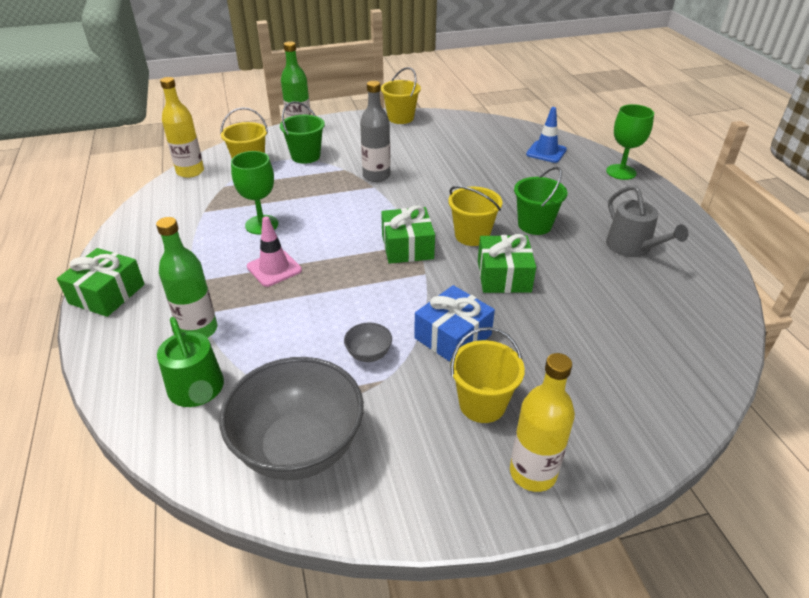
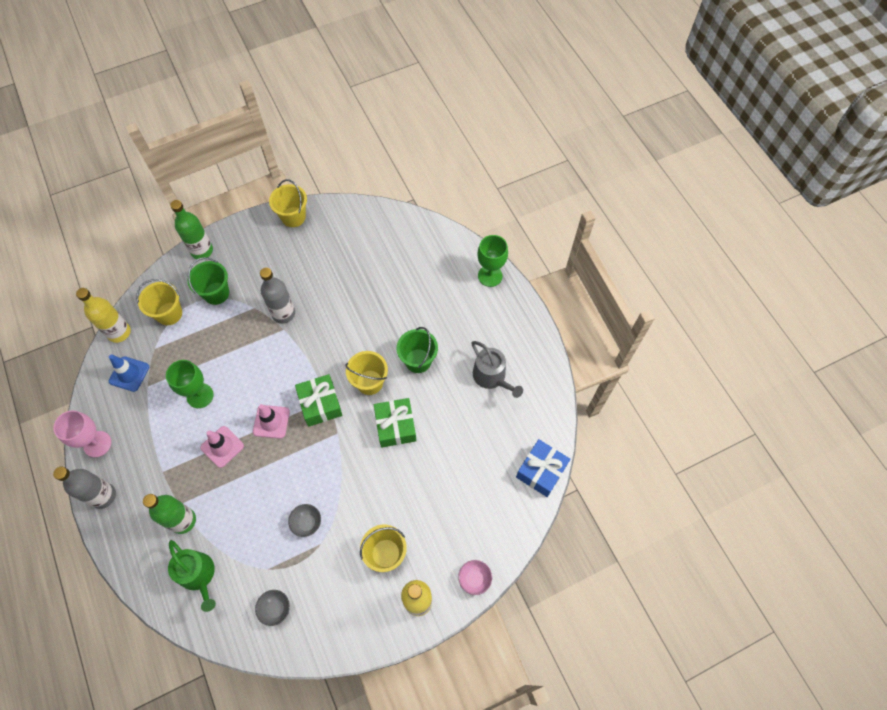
camera: 10 degrees left, 25 degrees up
green gift [57,248,145,317] -> grey bottle [53,466,116,509]
grey bowl [219,357,364,480] -> grey bowl [255,590,290,626], size x0.41
blue gift [414,285,495,362] -> blue gift moved to [516,439,570,497]
blue traffic cone [526,107,567,163] -> blue traffic cone moved to [109,354,149,392]
none -> pink goblet [53,410,111,457]
none -> pink traffic cone [253,404,290,439]
none -> pink bowl [458,560,492,595]

